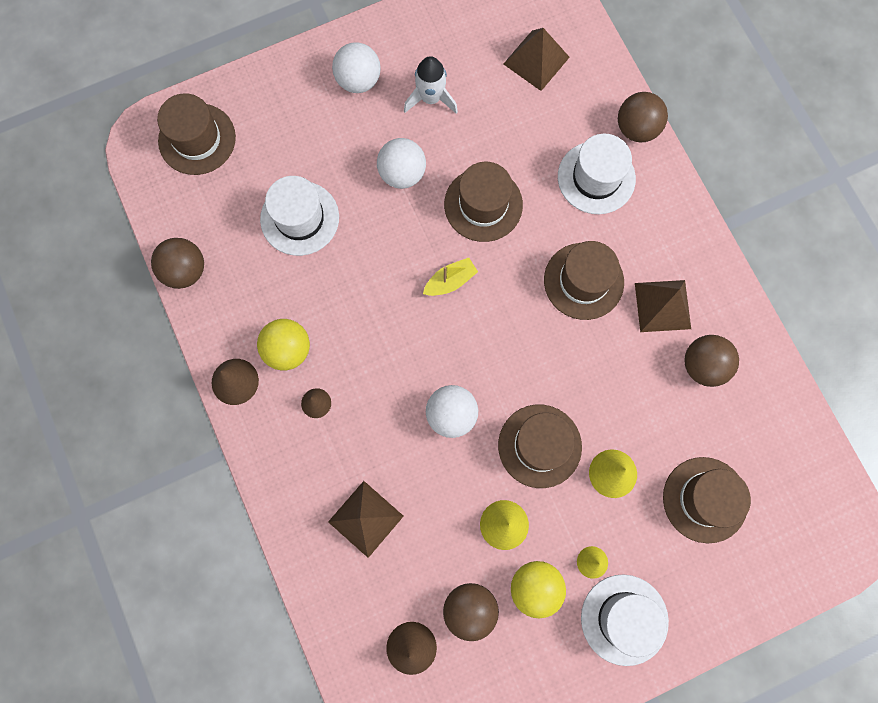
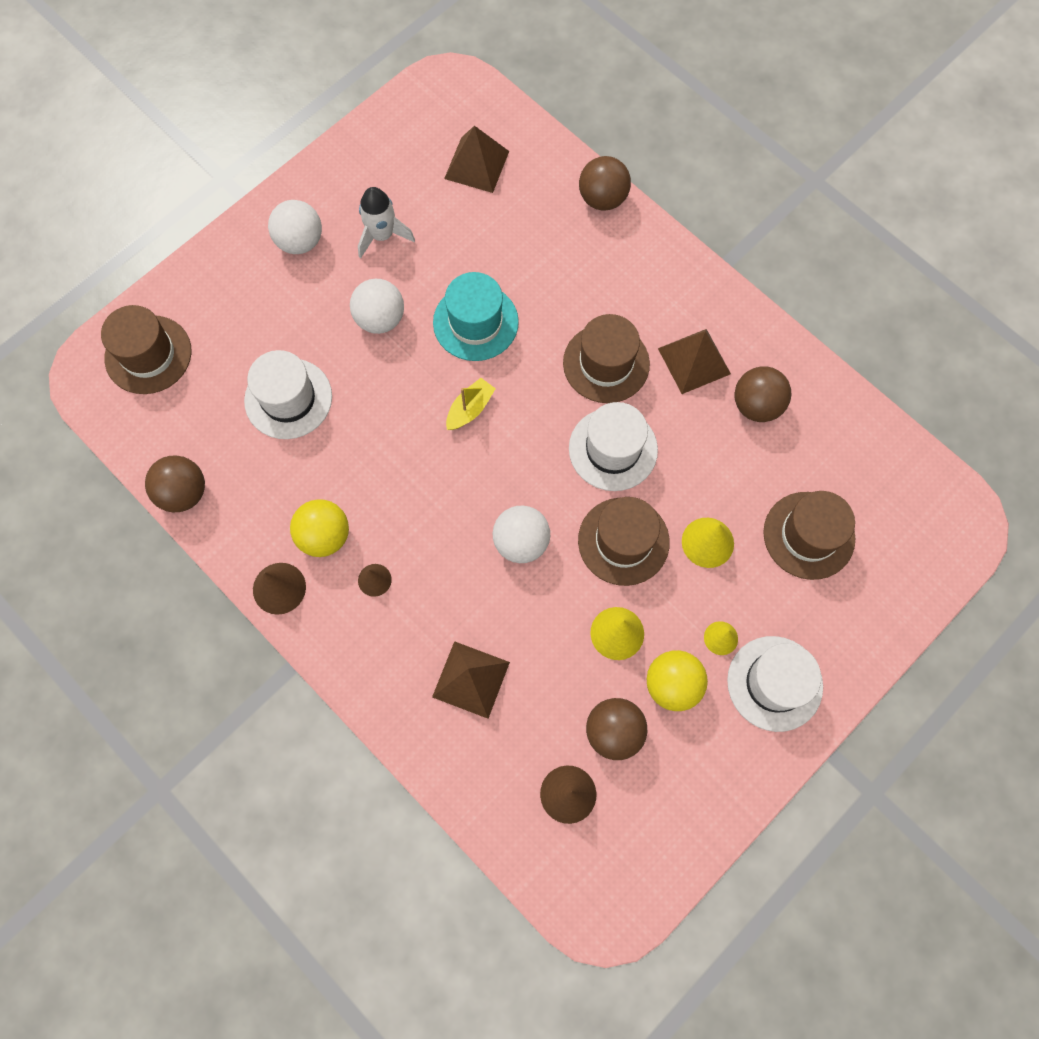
camera: 20 degrees left, 5 degrees down
brown hat [444,162,523,242] -> turquoise hat [433,272,519,361]
white hat [558,134,636,214] -> white hat moved to [569,402,658,491]

